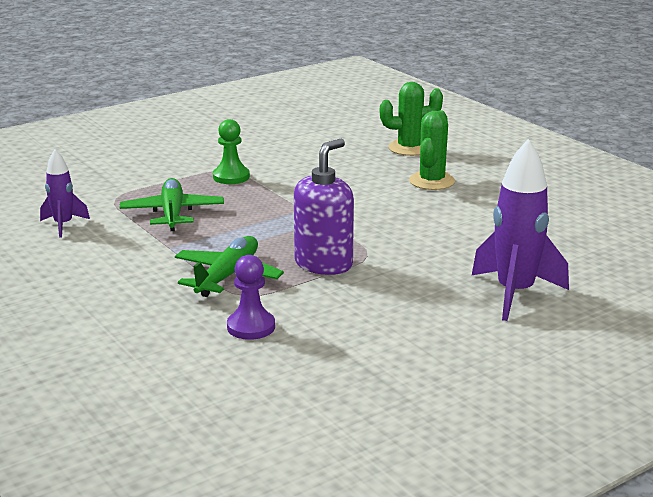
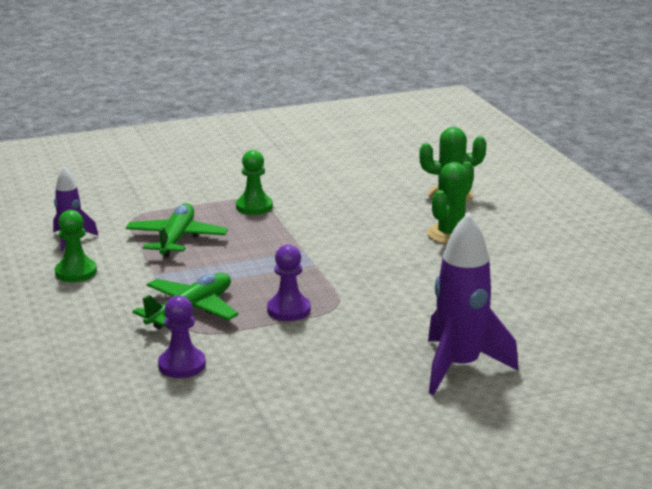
camera: 15 degrees right, 0 degrees up
purple soap dispenser [294,138,354,275] -> purple pawn [267,245,311,321]
none -> green pawn [55,210,97,282]

